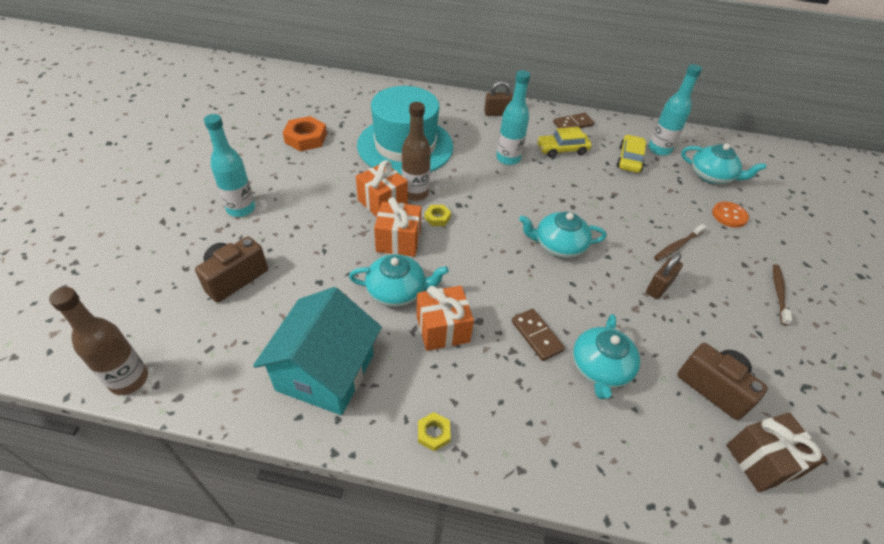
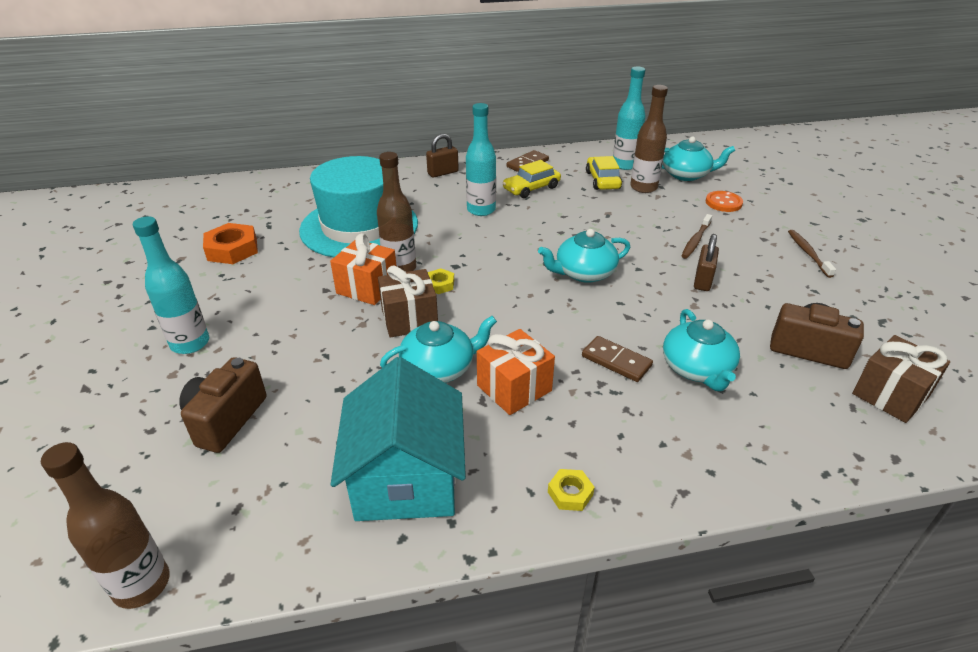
camera: 20 degrees left, 10 degrees down
orange gift [374,197,421,257] -> brown gift [378,265,438,338]
none -> brown bottle [630,85,668,193]

